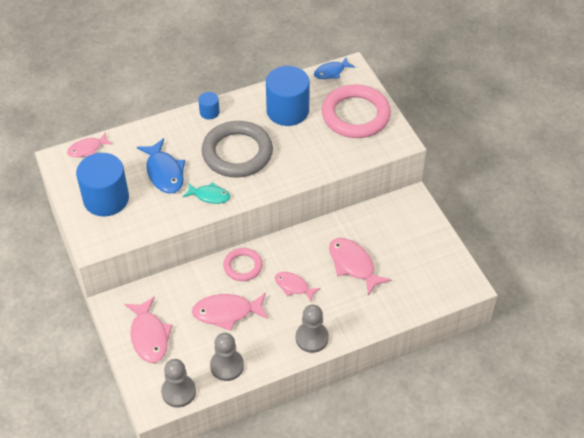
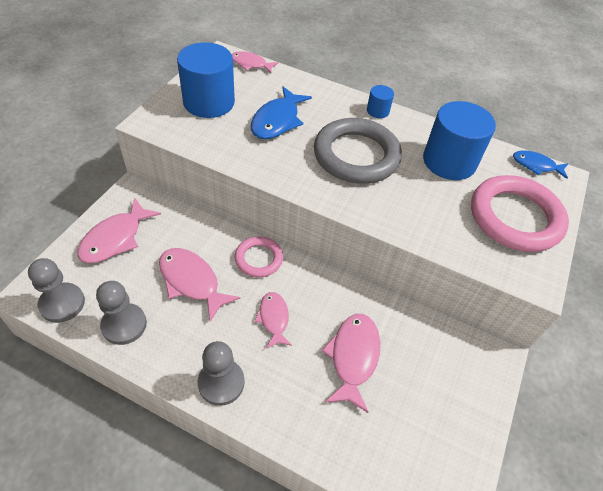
camera: 45 degrees right, 0 degrees up
turquoise fish [183,182,230,204] -> none

